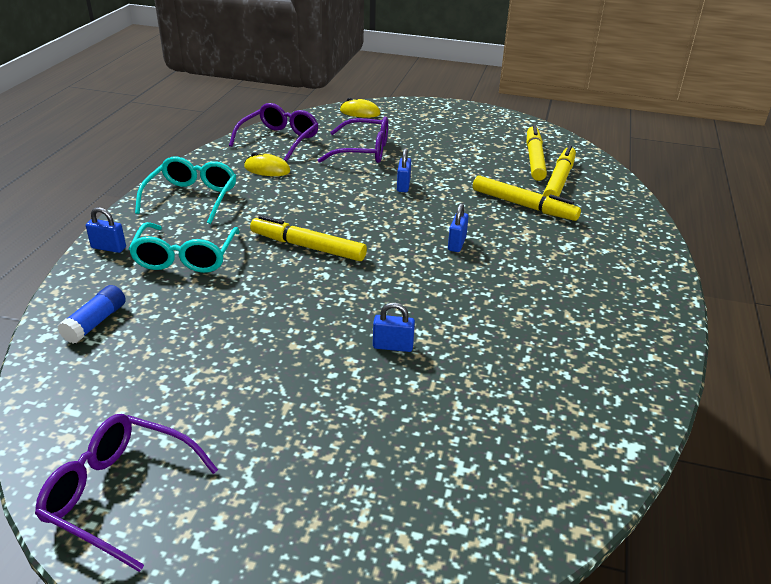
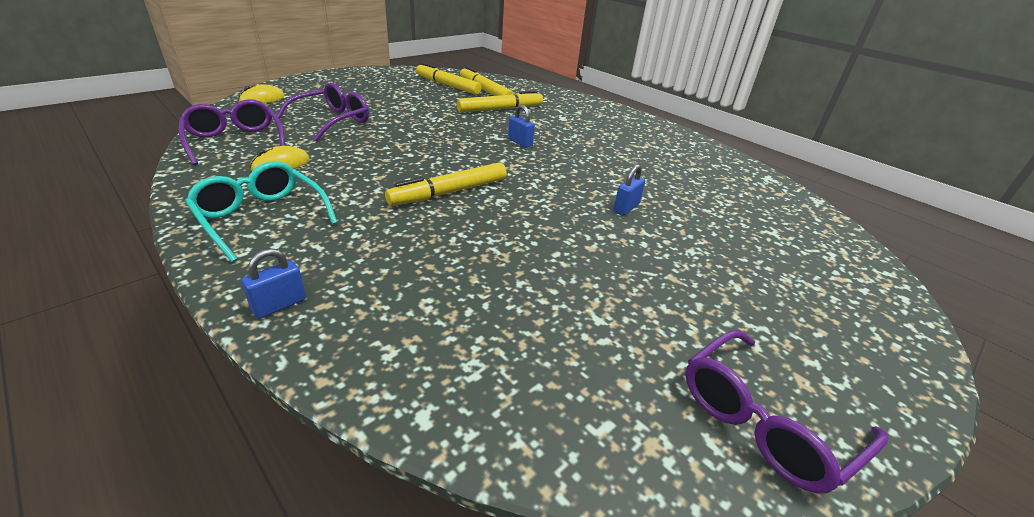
camera: 60 degrees left, 0 degrees up
blue glue stick [58,285,126,344] -> none
turquoise glasses [128,222,240,273] -> none
blue padlock [397,149,411,192] -> none

